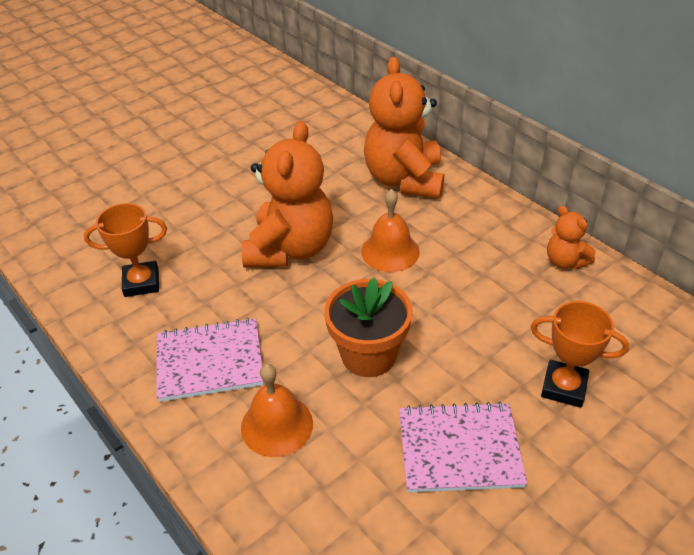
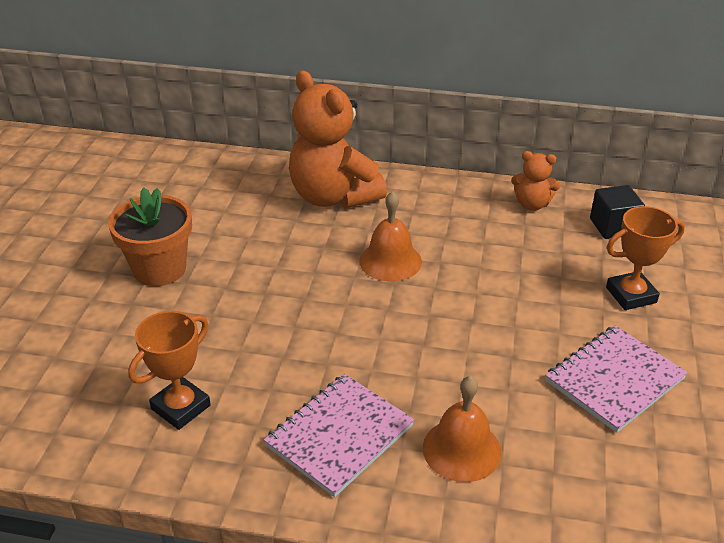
camera: 40 degrees left, 5 degrees down
orange teddy bear [241,121,333,268] -> none
orange flower pot [324,278,413,377] -> orange flower pot moved to [108,187,192,286]
none -> black cube [590,185,645,239]

